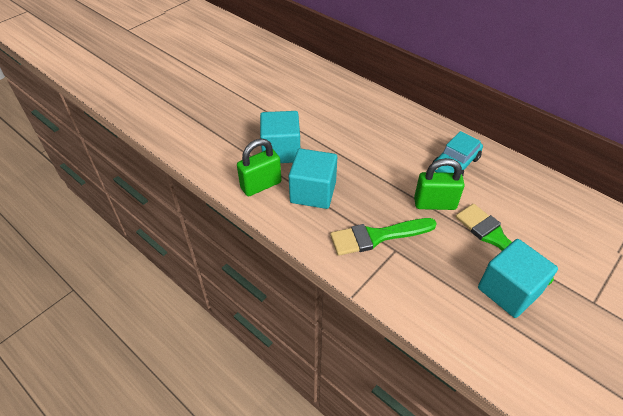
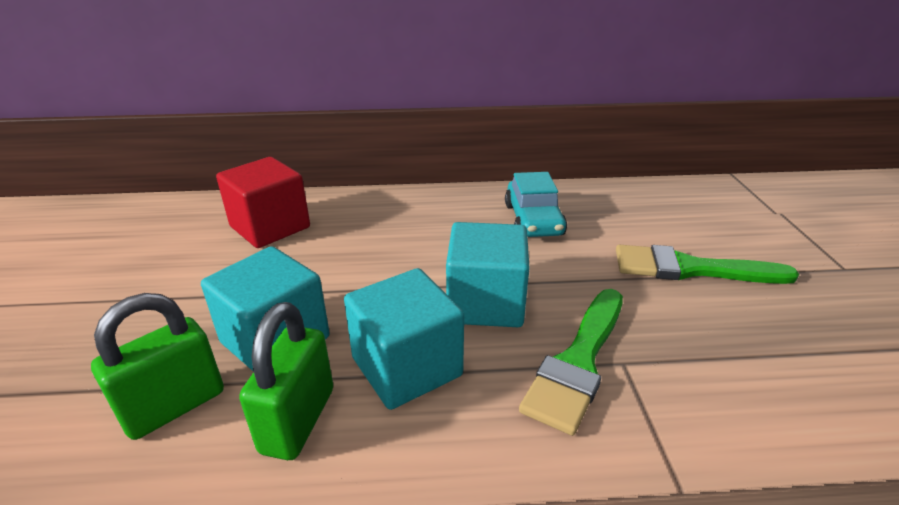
camera: 45 degrees left, 15 degrees down
green padlock [414,158,465,210] -> green padlock moved to [91,293,224,440]
turquoise cube [478,239,558,318] -> turquoise cube moved to [446,222,529,327]
none -> red cube [216,157,310,248]

